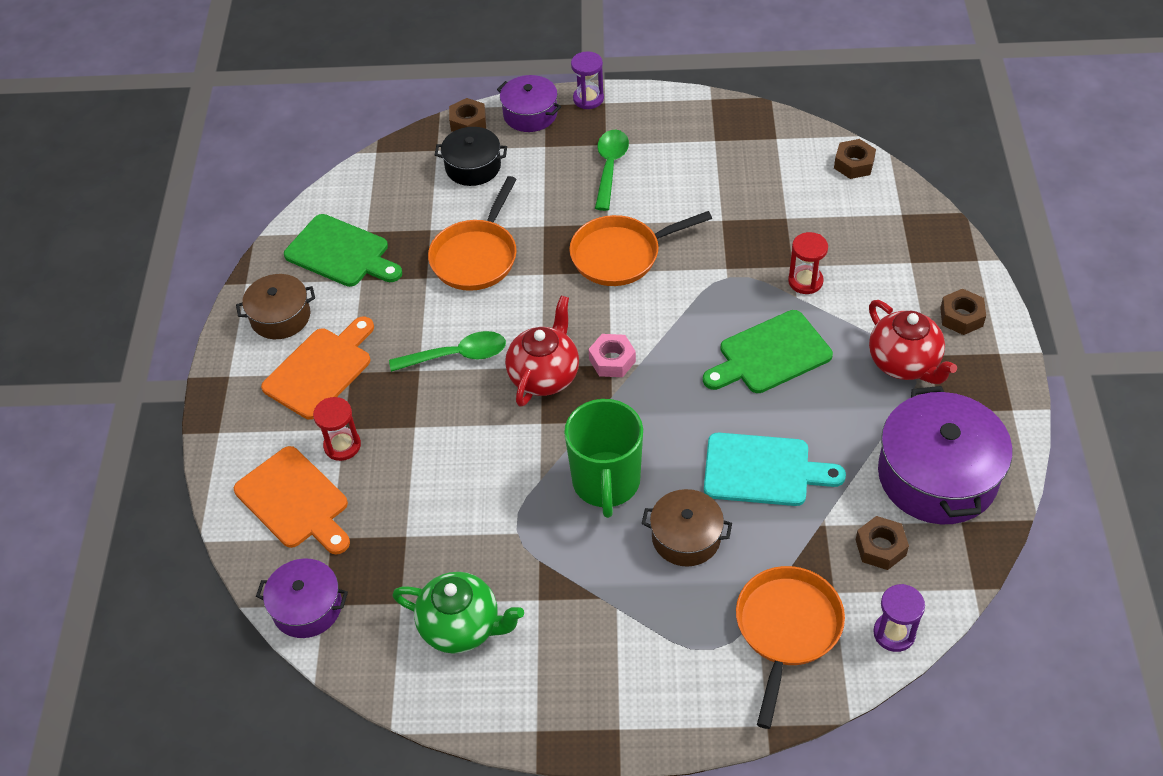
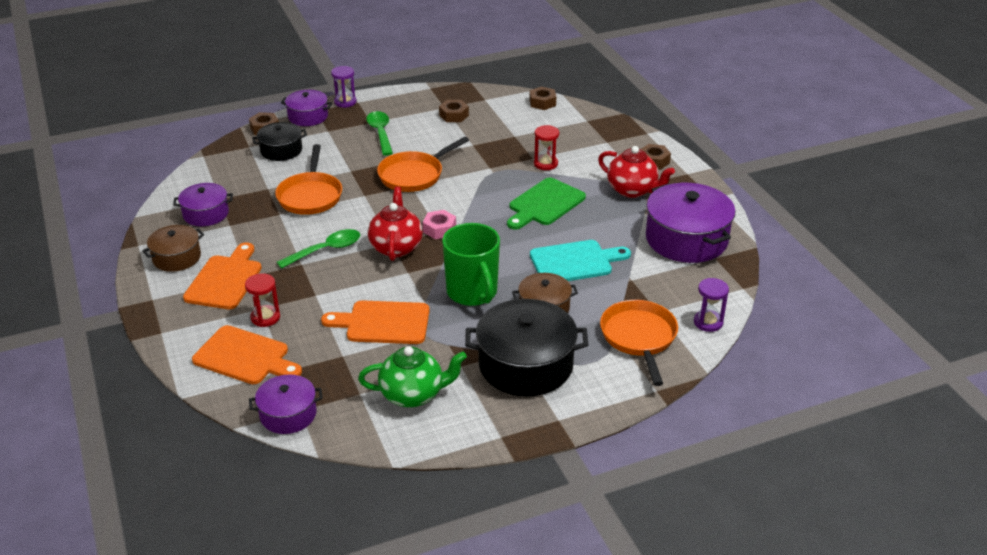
camera: 25 degrees left, 15 degrees down
green cutting board [284,214,402,287] -> purple pot [173,183,233,226]
brown nut [856,516,909,570] -> brown nut moved to [439,100,469,122]
none -> orange cutting board [321,300,430,344]
none -> black pot [465,299,588,396]

